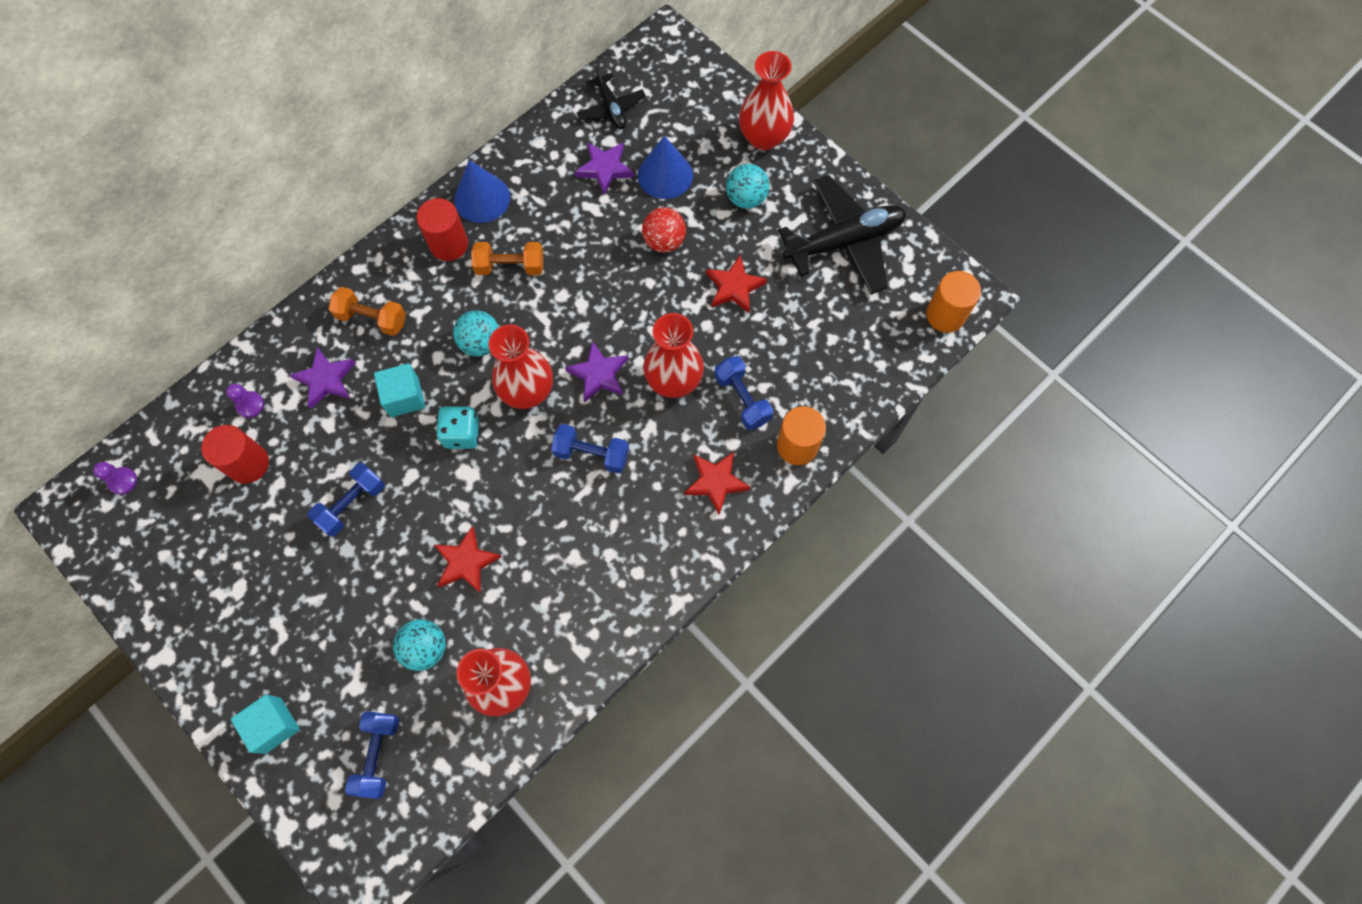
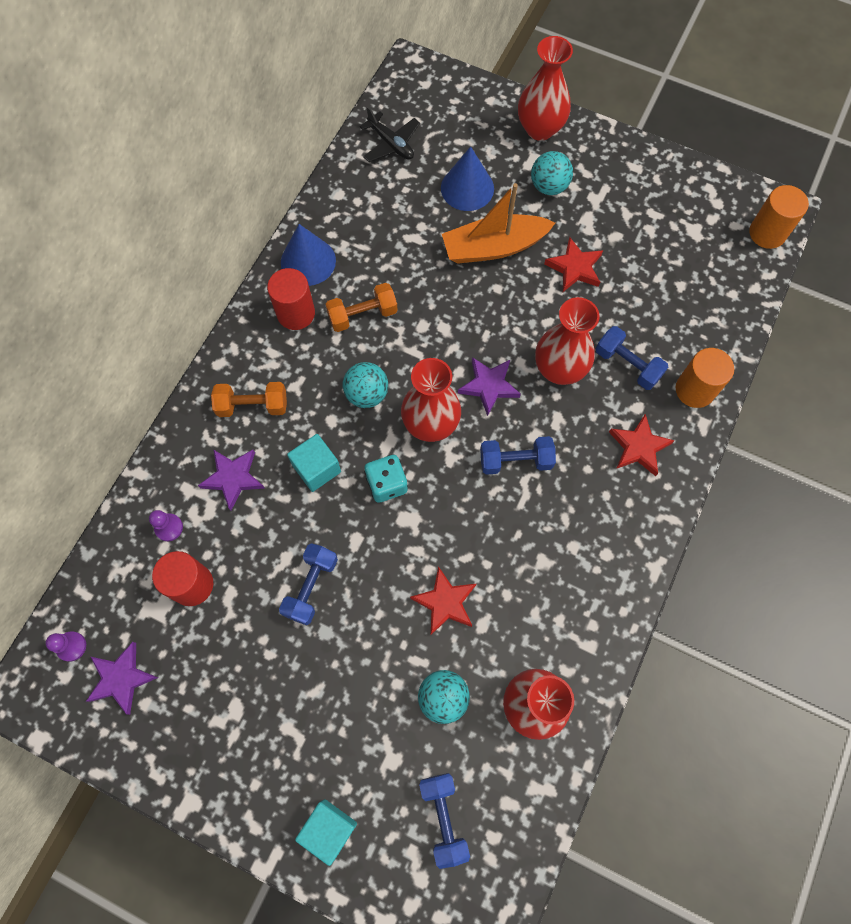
camera: 20 degrees left, 0 degrees up
purple star [574,142,634,195] -> purple star moved to [86,642,158,715]
red ball [642,207,686,253] -> orange boat [442,183,555,264]
black plane [778,175,906,295] -> none

